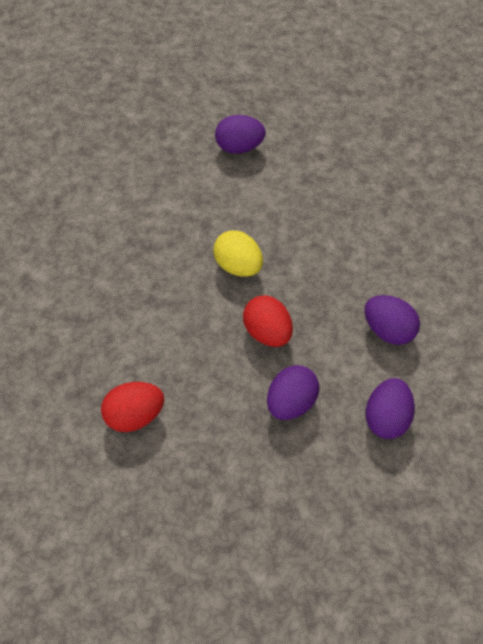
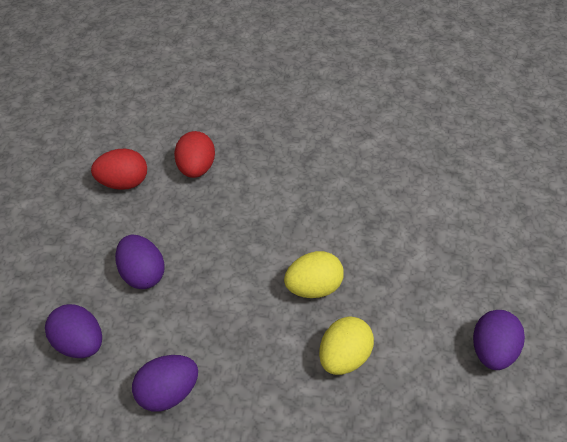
camera: 115 degrees right, 5 degrees down
red egg [243,295,293,347] -> red egg moved to [91,149,147,190]
none -> yellow egg [319,317,374,375]

